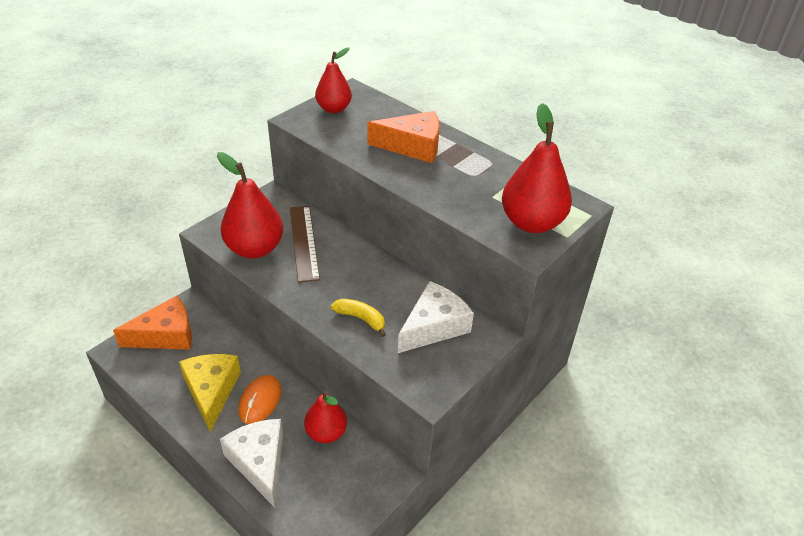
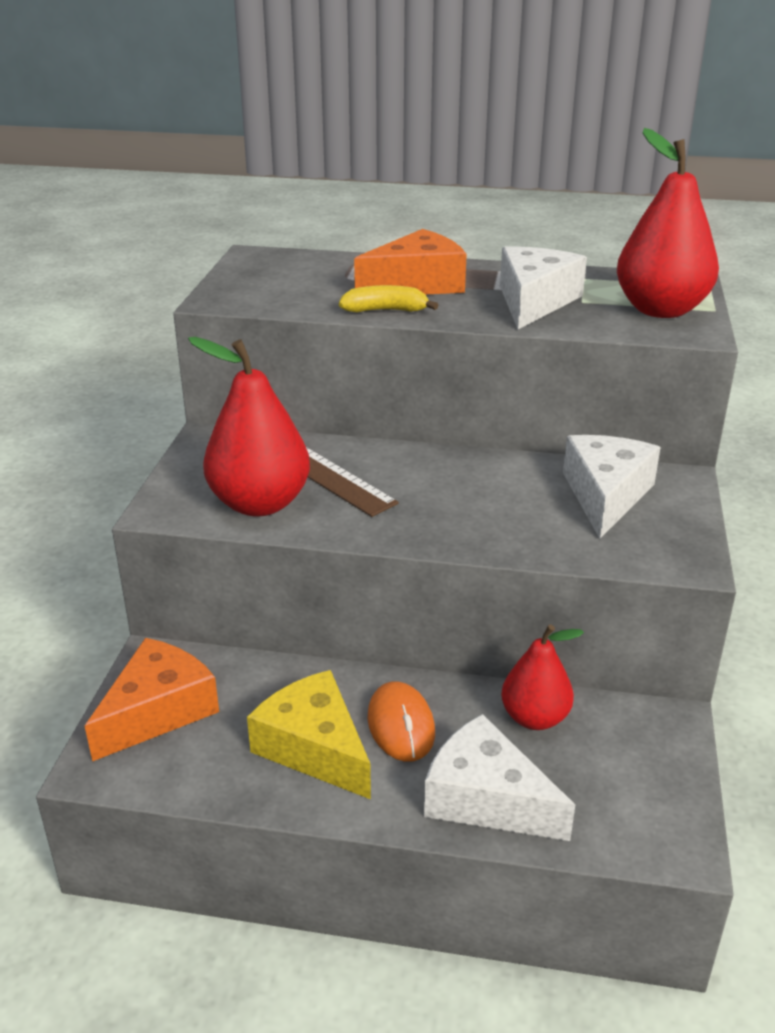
camera: 30 degrees left, 10 degrees down
red pear [315,47,352,113] -> none
yellow banana [331,299,386,337] -> yellow banana moved to [339,285,439,312]
none -> white cheese [500,246,587,329]

